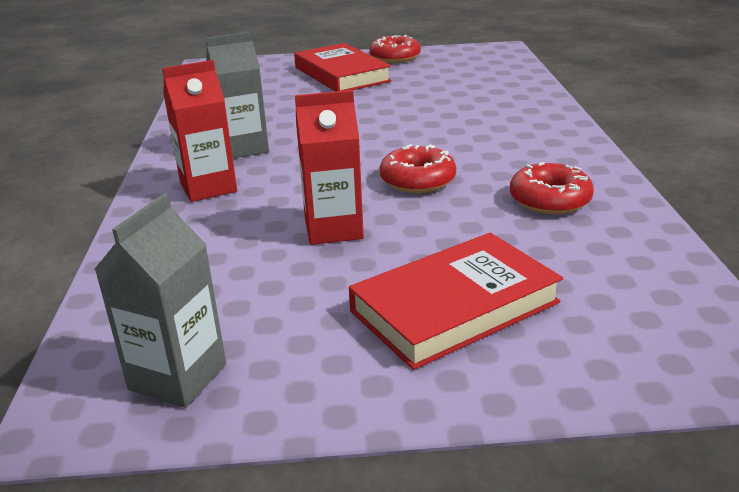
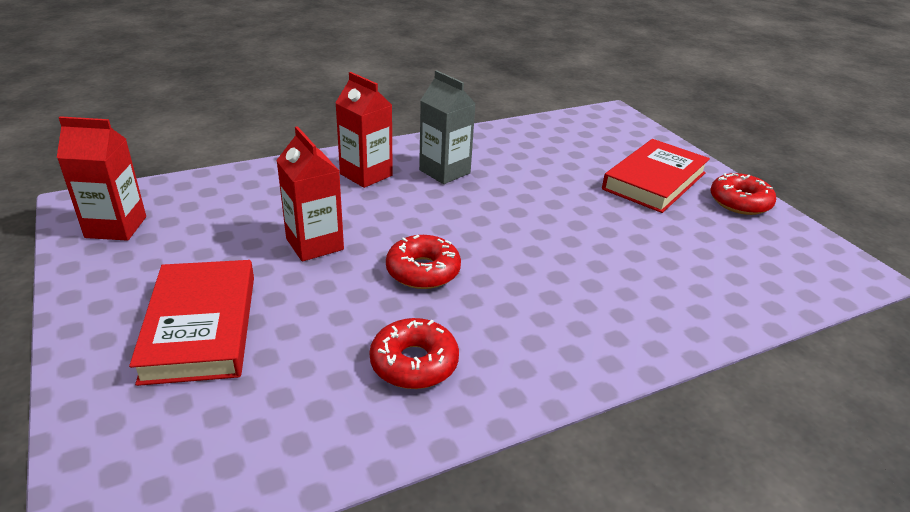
camera: 65 degrees right, 5 degrees up
grey carton [94,193,226,408] -> red carton [57,116,146,241]
red book [349,233,563,370] -> red book turned 45 degrees clockwise [129,260,254,386]

